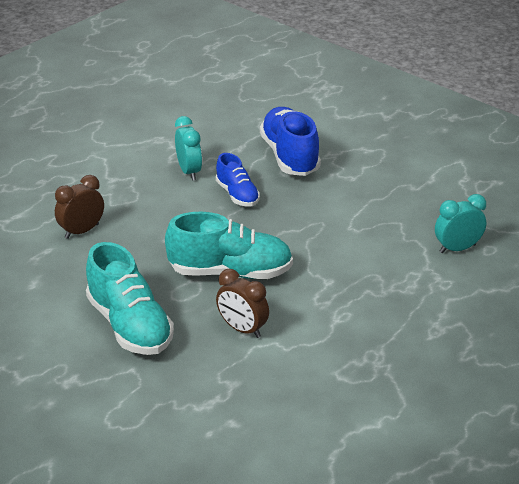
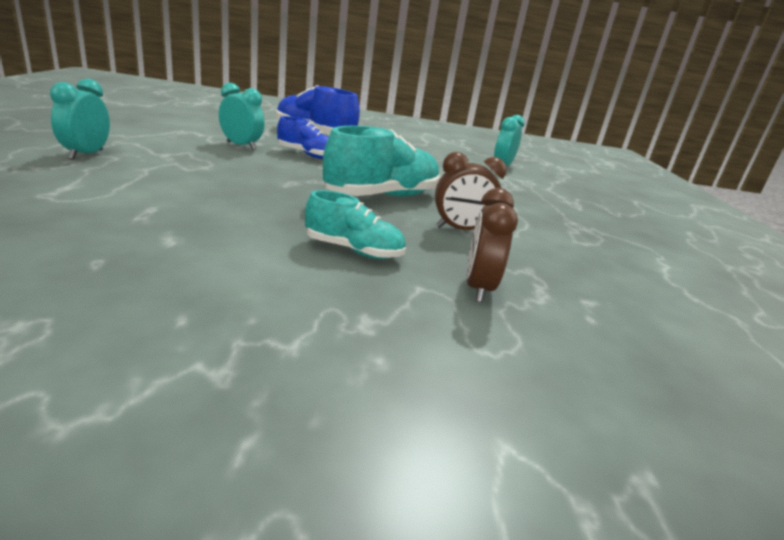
camera: 45 degrees left, 10 degrees down
brown clock [55,175,104,239] -> brown clock moved to [466,188,518,302]
turquoise shoe [86,242,174,355] -> turquoise shoe [305,190,406,259], size x0.58
none -> turquoise clock [50,79,110,160]

